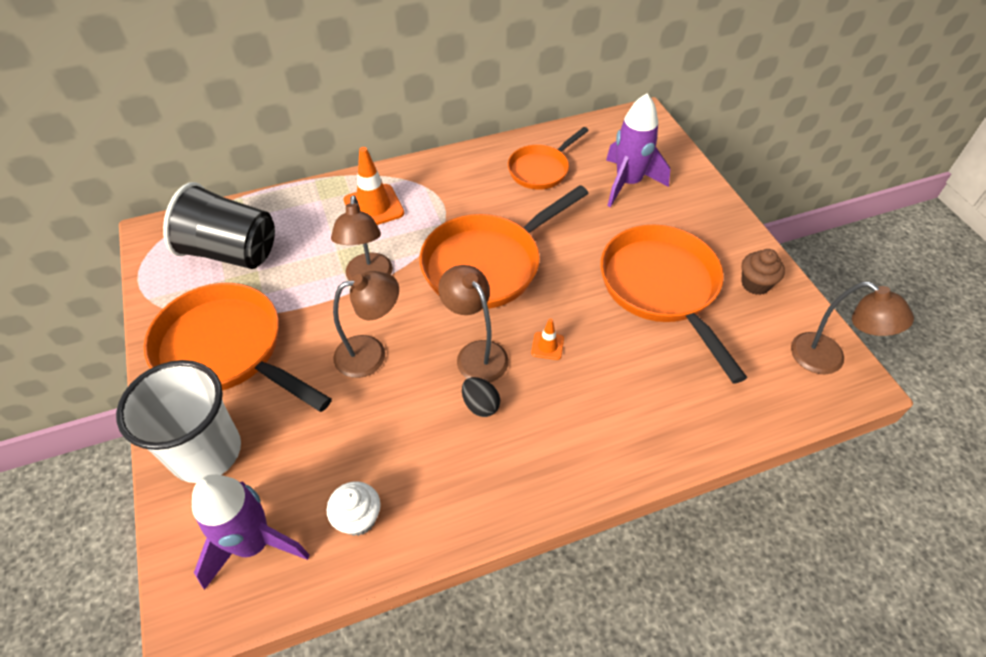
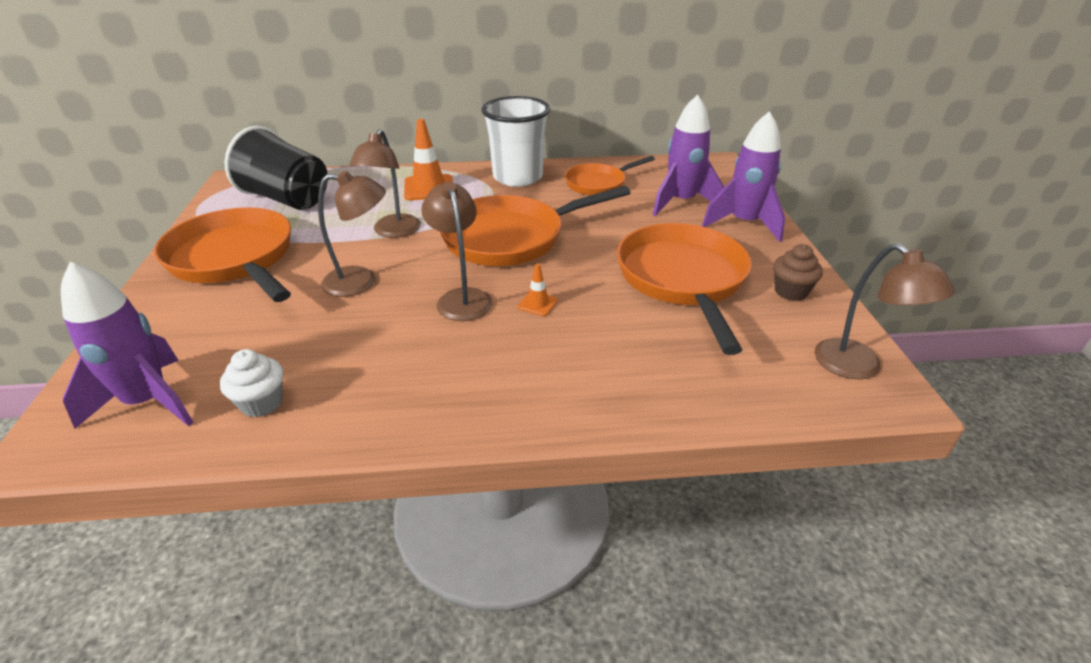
camera: 15 degrees right, 15 degrees down
white cup [116,360,241,483] -> white cup moved to [482,96,550,187]
black egg [462,377,500,417] -> none
none -> purple rocket [702,111,785,242]

